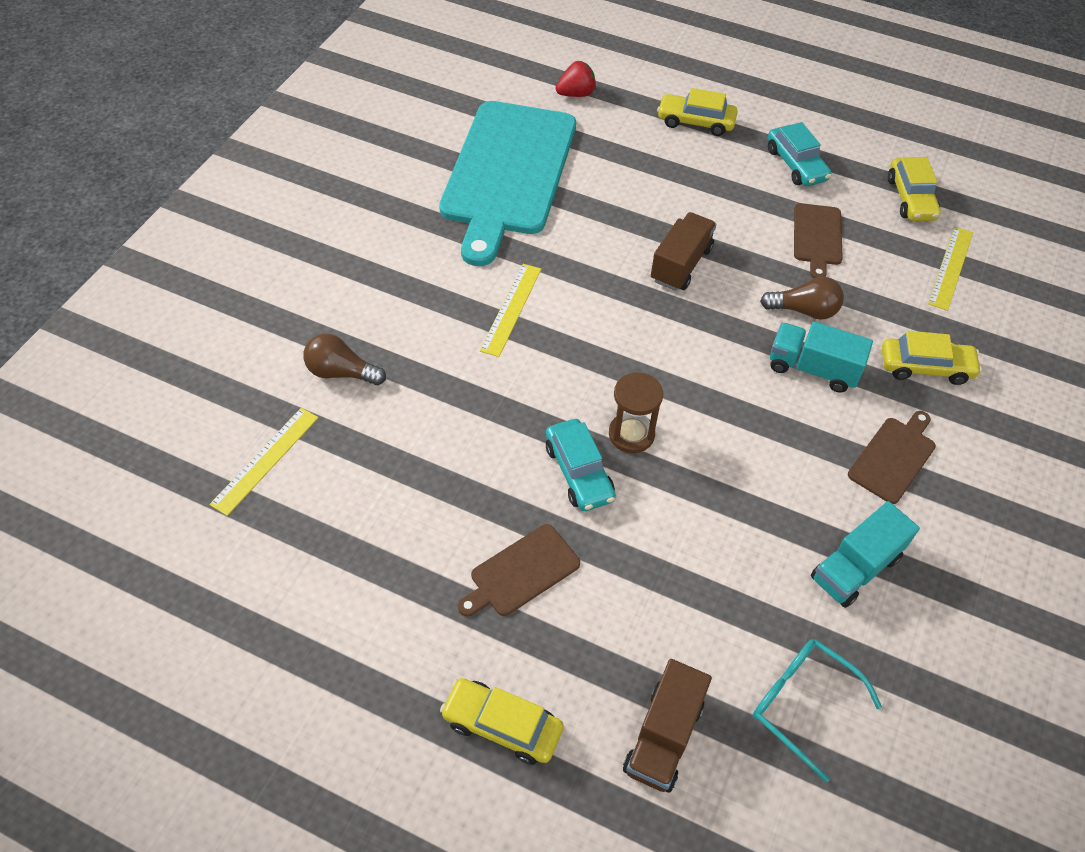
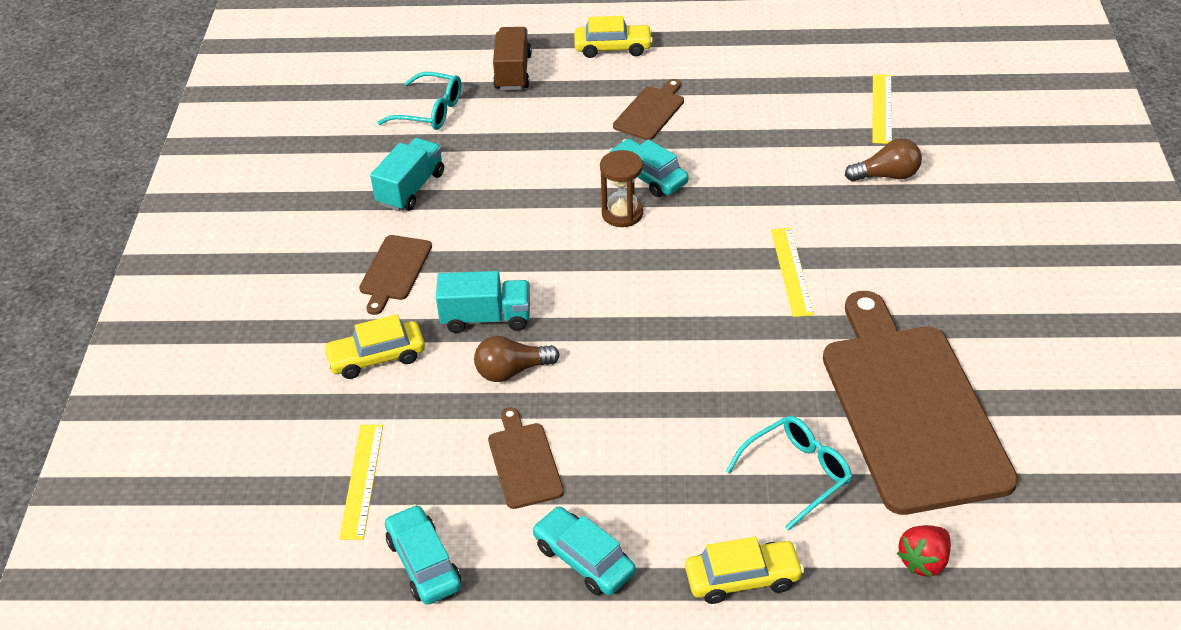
camera: 160 degrees right, 10 degrees down
turquoise cutting board [439,101,576,266] -> brown cutting board [823,291,1018,515]
brown truck [651,212,717,291] -> none
yellow car [888,157,941,221] -> turquoise car [385,504,461,605]
none -> turquoise glasses [726,416,852,531]

